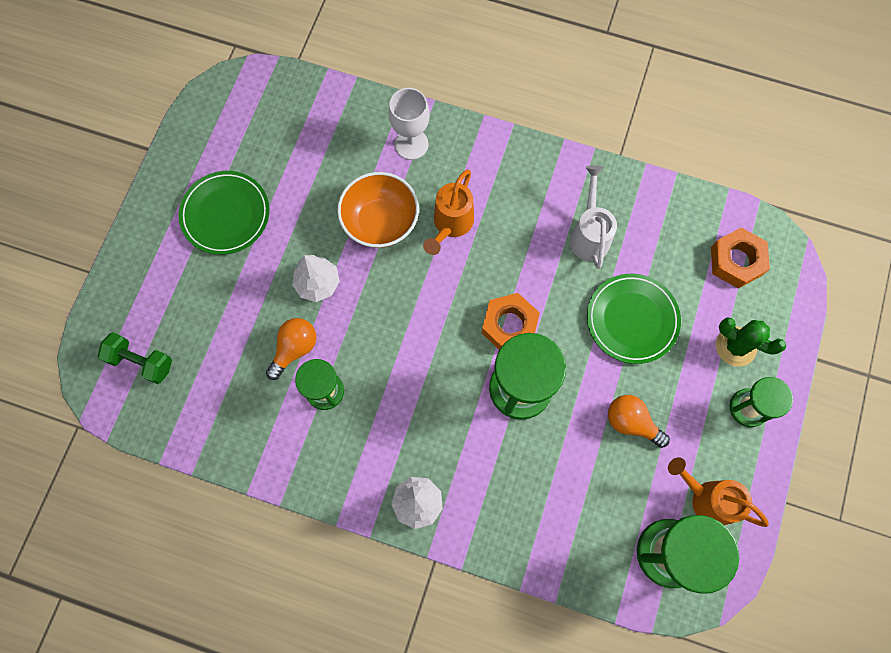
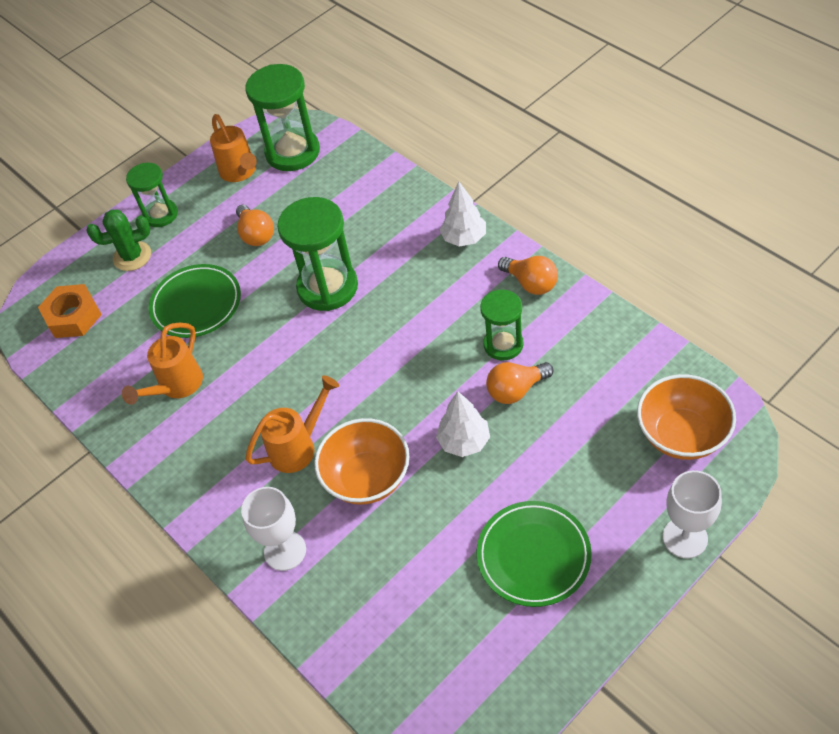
camera: 145 degrees left, 20 degrees down
green dumbbell [98,332,172,384] -> orange bowl [637,374,736,460]
orange nut [482,293,540,350] -> none
white watering can [570,165,617,269] -> orange watering can [122,322,203,405]
green cactus [716,317,786,367] -> green cactus turned 75 degrees counterclockwise [87,209,151,271]
none -> orange light bulb [498,256,558,295]
none -> white goblet [663,470,722,558]

